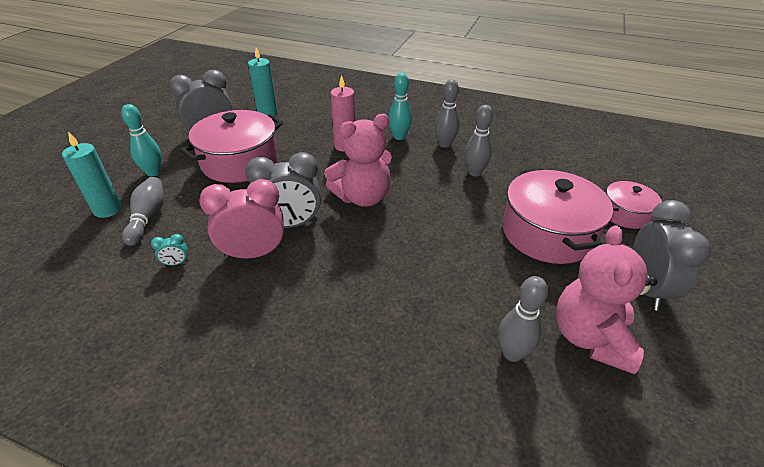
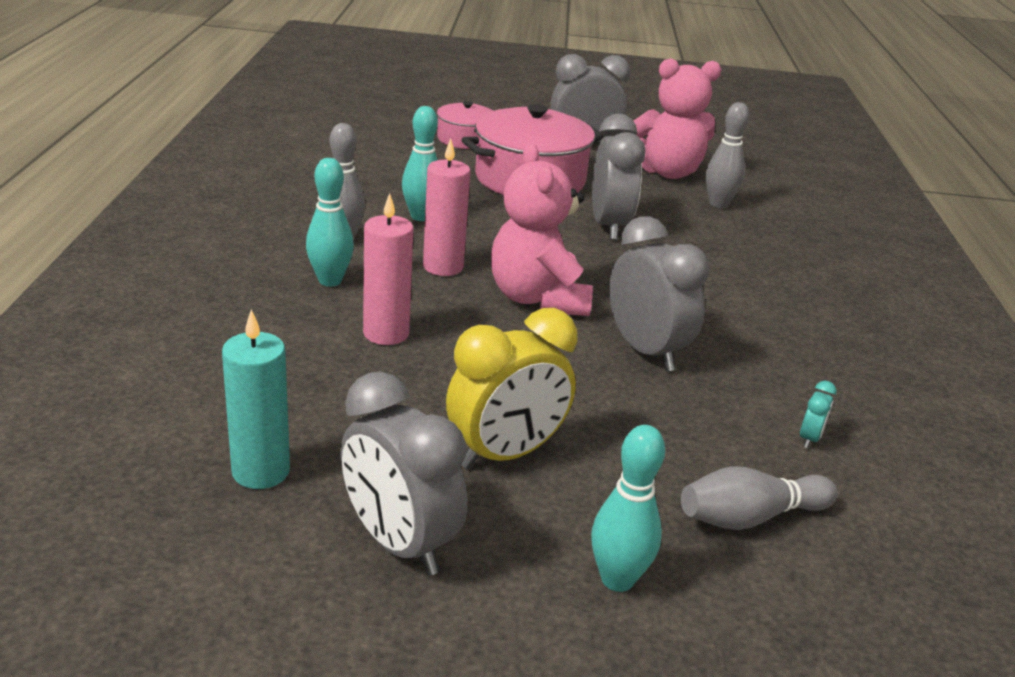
camera: 110 degrees left, 10 degrees down
turquoise candle [62,132,122,218] -> none
turquoise clock [151,234,189,266] -> turquoise clock turned 60 degrees clockwise [800,381,837,448]
pink pot [180,110,283,183] -> yellow clock [446,308,578,469]
pink clock [199,179,284,259] -> none
pink teddy bear [324,114,392,207] -> pink teddy bear turned 150 degrees counterclockwise [491,143,593,316]
grey bowling pin [465,105,493,177] -> turquoise bowling pin [402,106,438,221]
none -> pink candle [423,139,470,276]
none -> grey clock [592,114,646,240]

